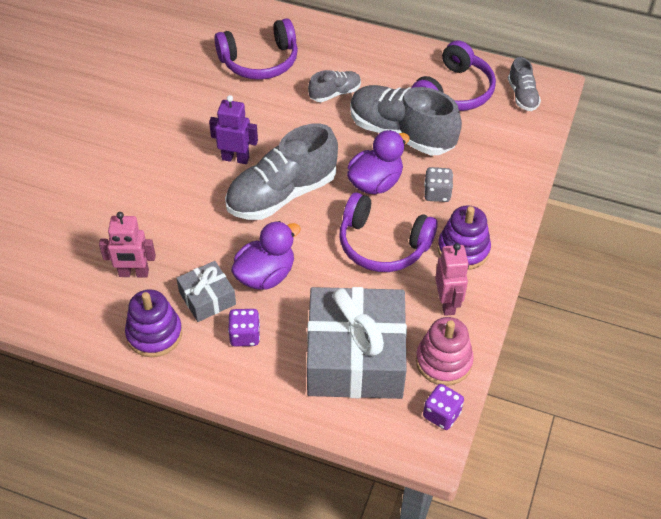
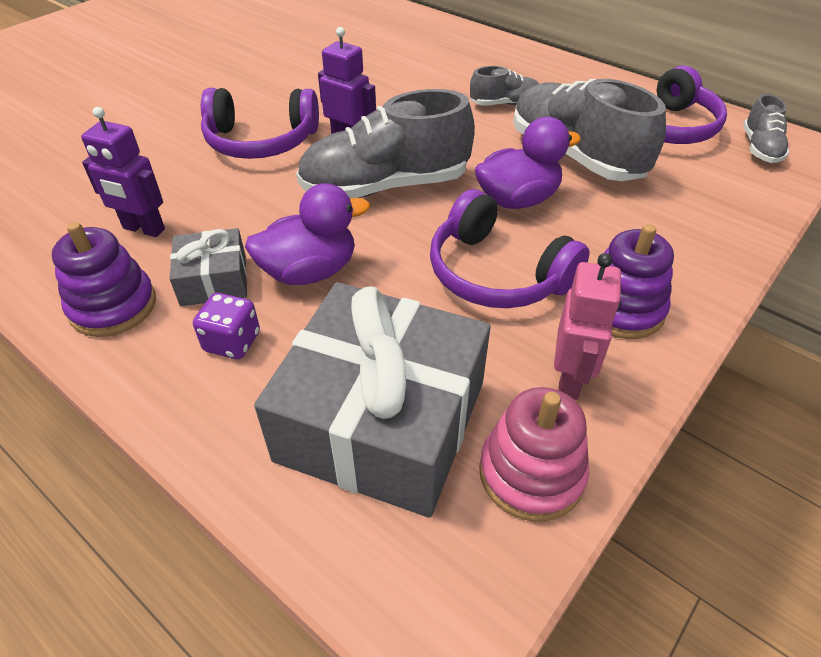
camera: 20 degrees right, 5 degrees down
pink robot [99,212,156,278] -> purple robot [81,107,165,237]
purple headphones [214,18,298,80] -> purple headphones moved to [201,88,319,159]
purple dice [423,384,464,430] -> none
grey dice [424,167,453,202] -> none

